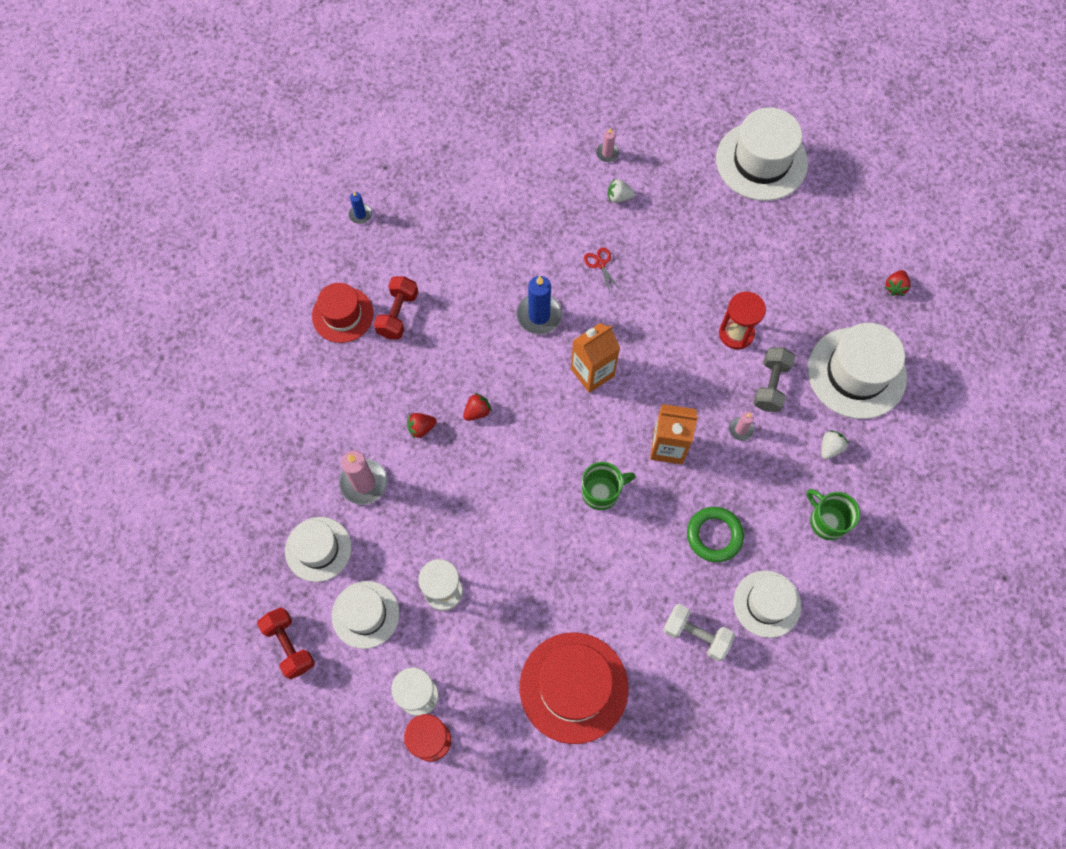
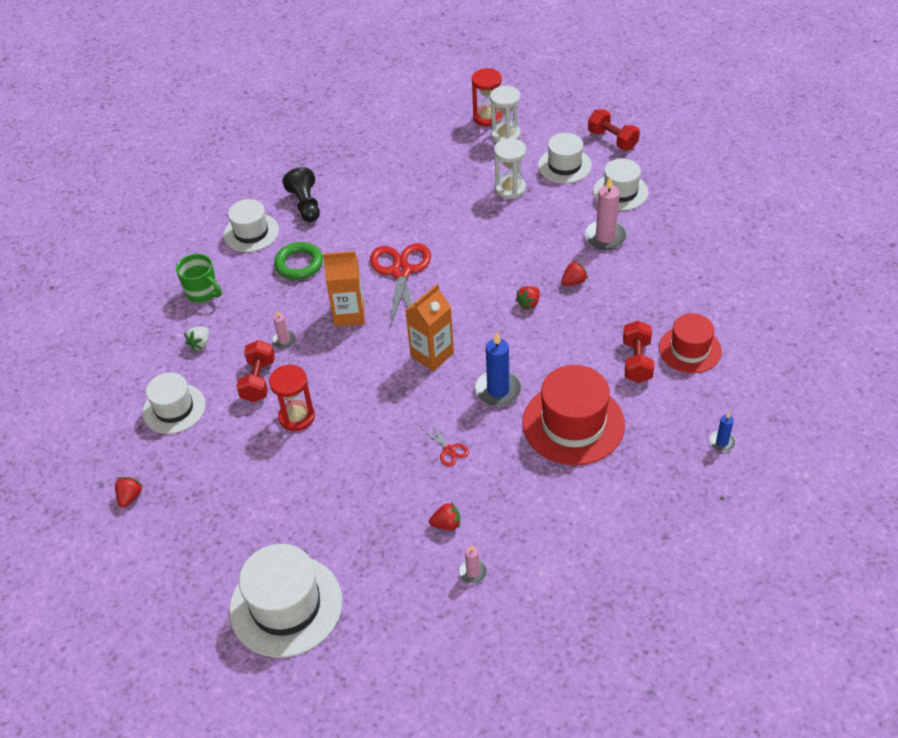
camera: 170 degrees right, 20 degrees down
red hat [519,632,629,744] -> red hat moved to [522,365,625,465]
green mug [582,462,635,510] -> red scissors [370,243,431,328]
white strawberry [608,178,635,203] -> red strawberry [429,502,460,530]
white dumbbell [663,604,735,661] -> black pawn [283,167,320,222]
grey dumbbell [753,347,795,412] -> red dumbbell [236,340,275,402]
white hat [808,323,907,419] -> white hat [142,373,206,434], size x0.64

